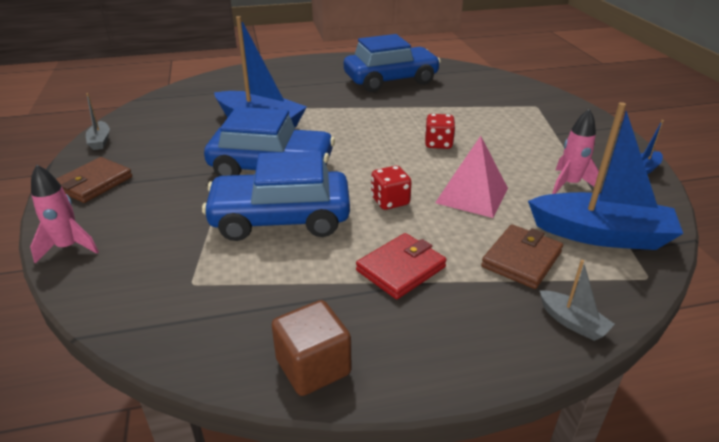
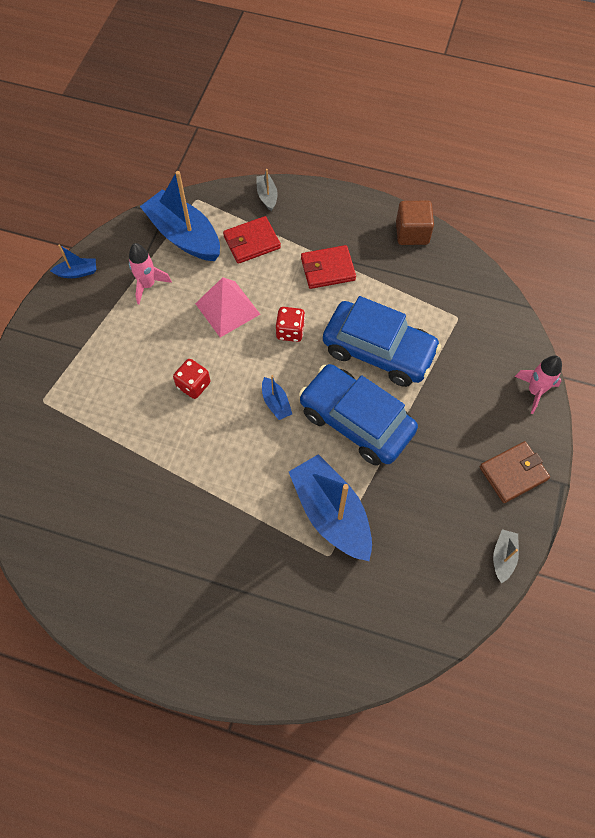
camera: 150 degrees left, 30 degrees up
blue car [344,34,441,92] -> none
brown wallet [481,225,563,289] -> red wallet [223,216,281,264]
none -> blue boat [262,375,292,420]

